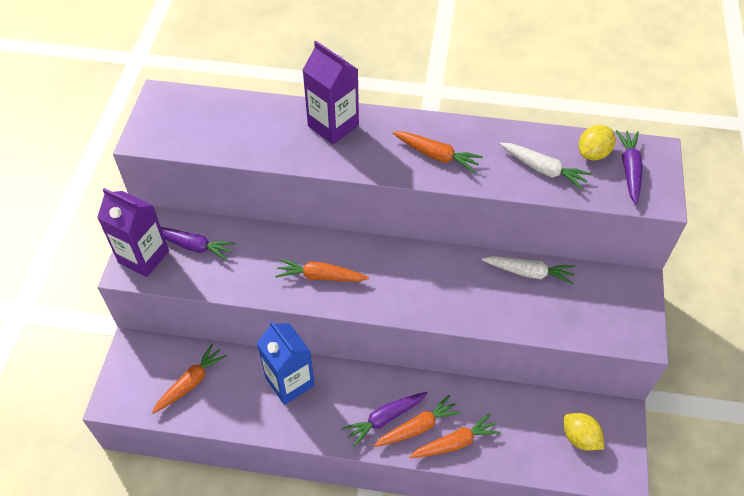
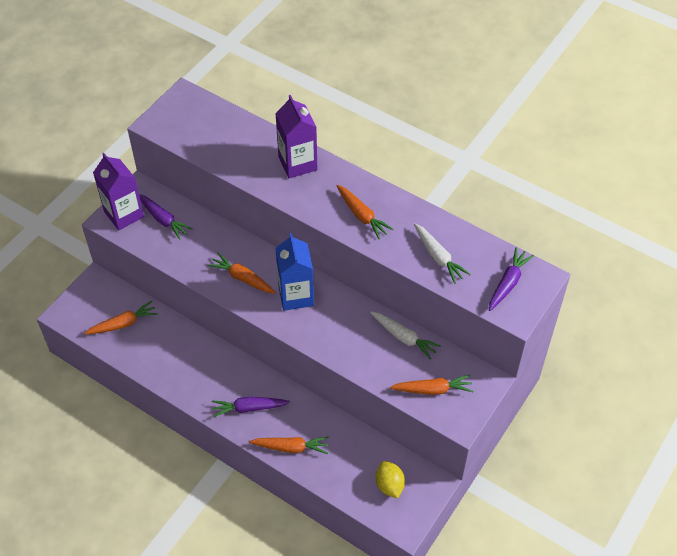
camera: 25 degrees right, 0 degrees up
blue carton [257,320,315,405] -> blue carton moved to [275,233,314,311]
orange carrot [374,395,461,447] -> orange carrot moved to [390,375,473,395]
yellow lemon [579,125,615,160] -> none

